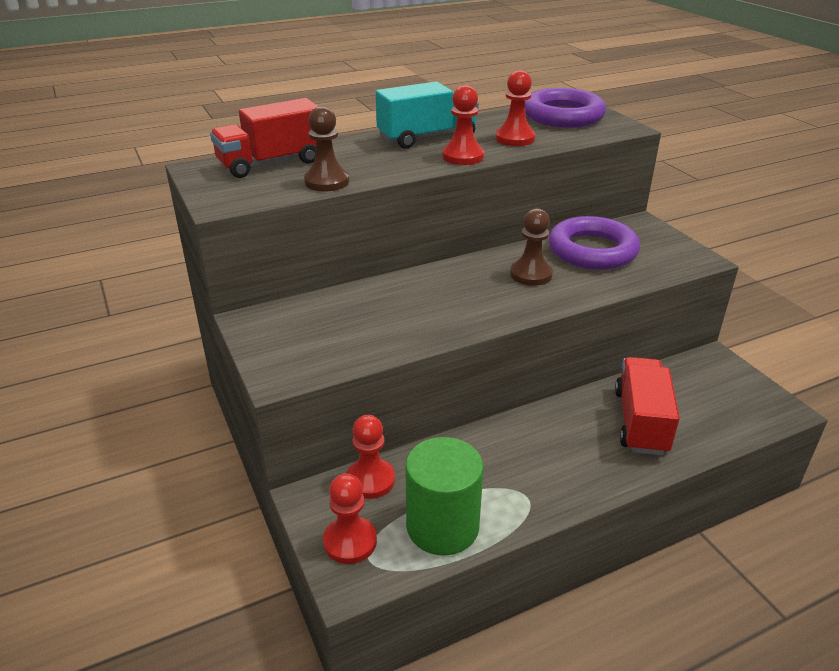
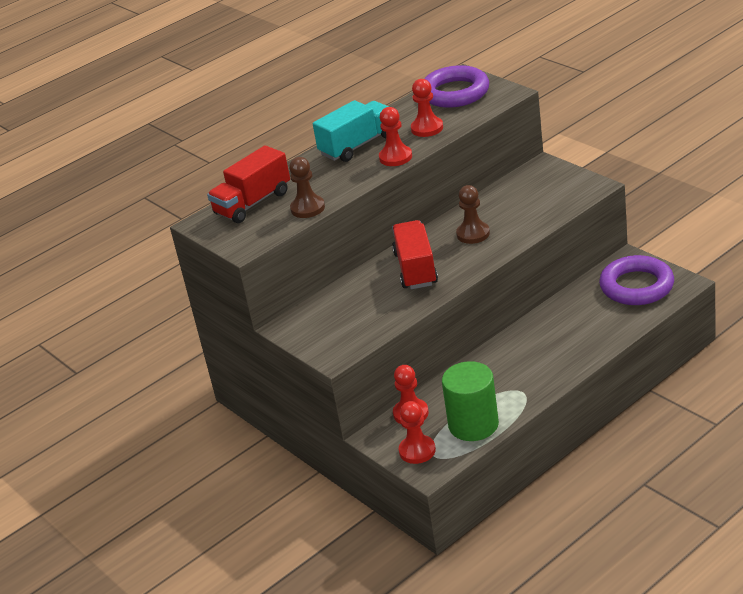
camera: 10 degrees left, 0 degrees up
purple ring [549,216,640,270] -> purple ring moved to [599,255,674,305]
red truck [615,357,680,455] -> red truck moved to [392,220,438,289]

